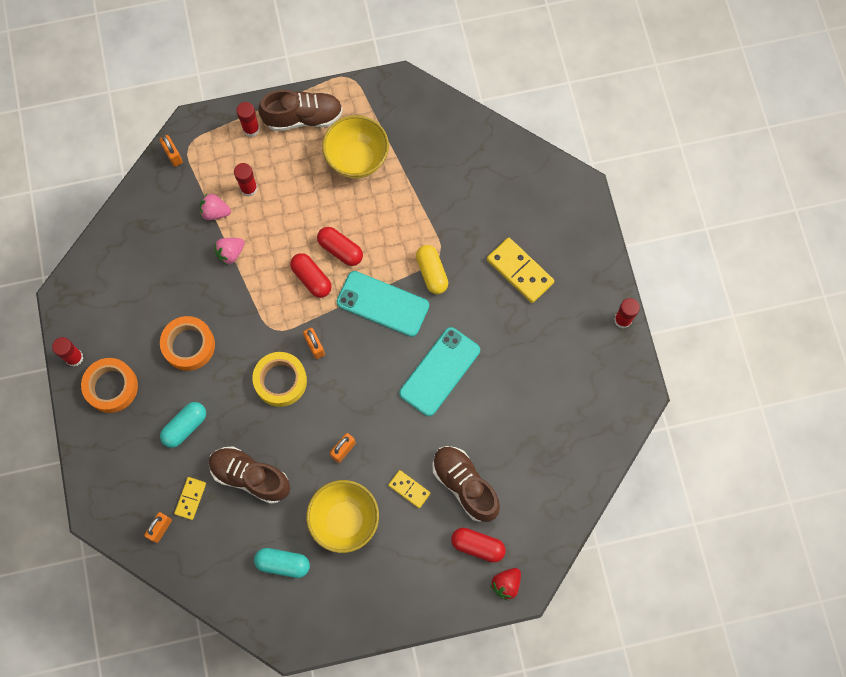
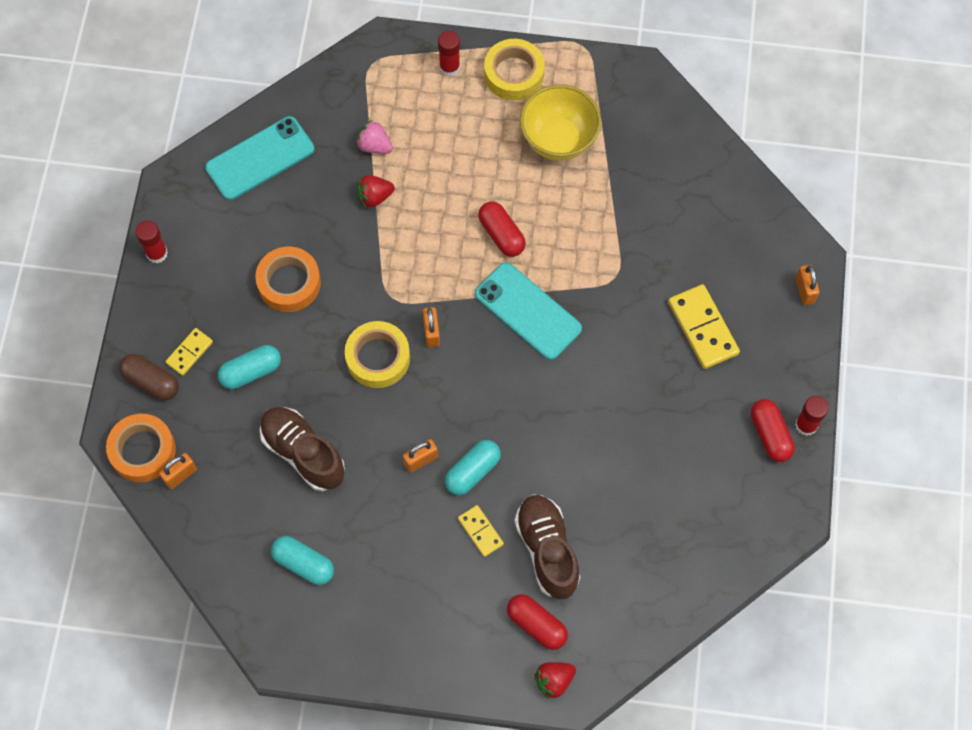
camera: 20 degrees right, 5 degrees down
orange tape [81,358,138,413] -> orange tape moved to [106,414,176,482]
orange padlock [159,135,183,167] -> orange padlock moved to [795,265,820,305]
yellow domino [174,477,206,520] -> yellow domino moved to [165,328,213,376]
pink strawberry [214,238,245,265] -> red strawberry [357,175,395,208]
red glue stick [234,163,258,197] -> none
brown shoe [258,90,343,131] -> yellow tape [484,39,545,100]
red capsule [290,253,332,298] -> red capsule moved to [751,399,795,462]
yellow bowl [306,480,379,553] -> none
turquoise phone [399,327,480,416] -> turquoise phone moved to [205,116,314,200]
yellow capsule [416,245,448,294] -> none
none -> brown capsule [119,354,179,400]
none -> turquoise capsule [445,440,501,495]

